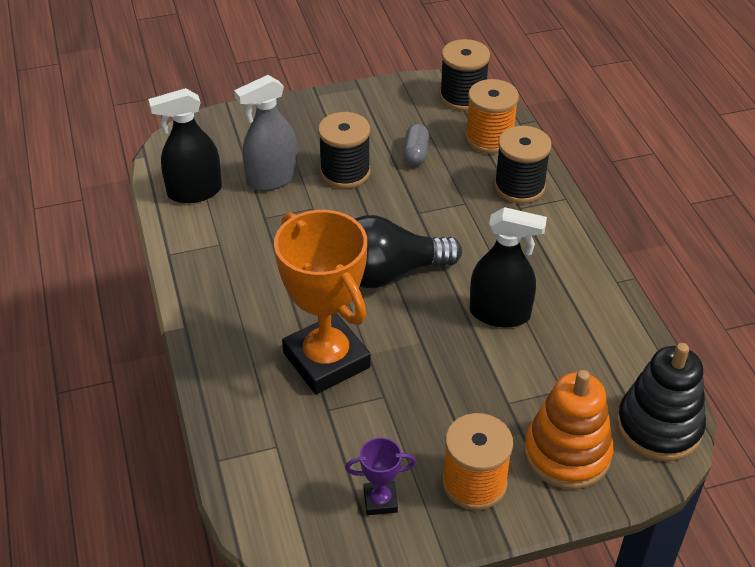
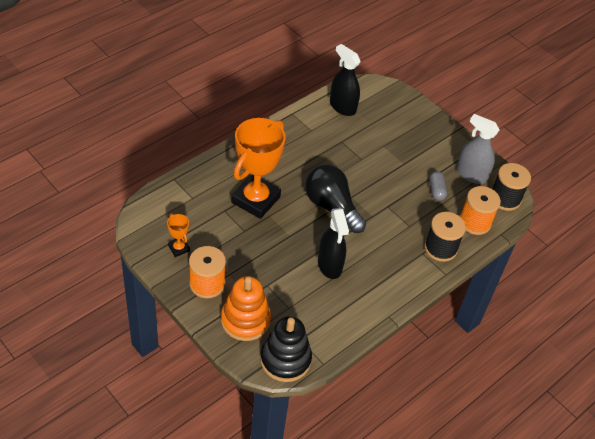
camera: 60 degrees right, 5 degrees up
grey spray bottle [234,75,298,191] -> grey spray bottle moved to [457,114,500,184]
black spool [318,112,370,189] -> none
purple trophy [345,437,416,515] -> orange trophy [167,214,190,257]
grey capsule [403,124,429,166] -> grey capsule turned 75 degrees counterclockwise [429,171,447,201]

